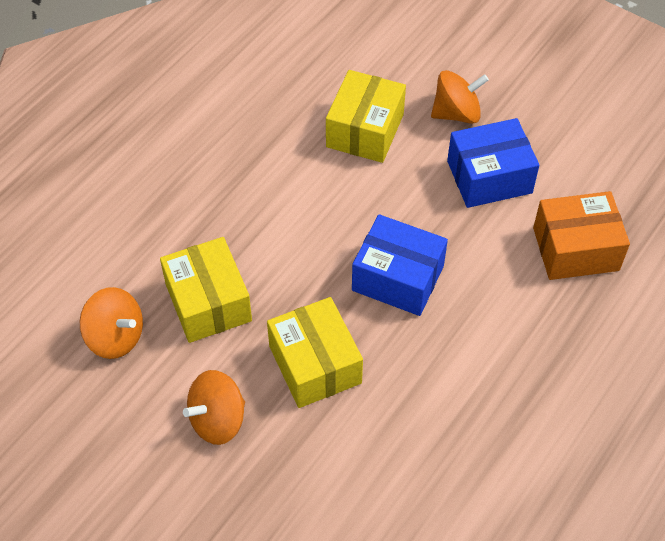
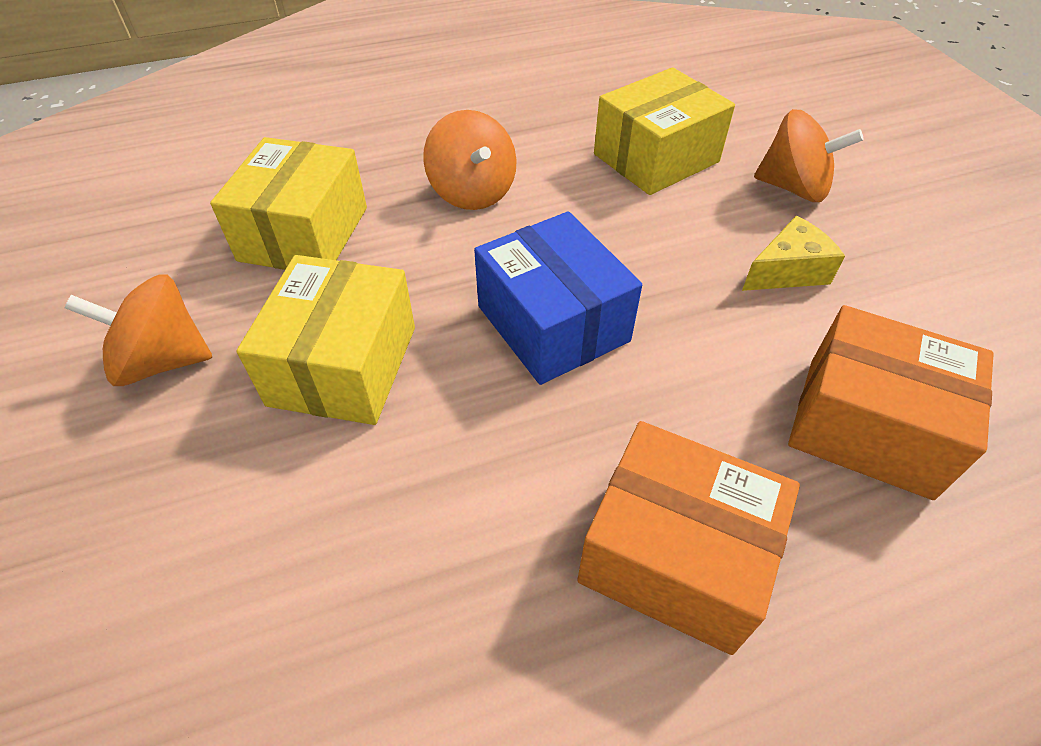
camera: 35 degrees right, 5 degrees down
orange spinning top [80,287,143,359] -> orange spinning top moved to [423,110,517,210]
blue box [447,118,539,208] -> yellow cheese [742,216,845,291]
none -> orange box [577,421,800,655]

